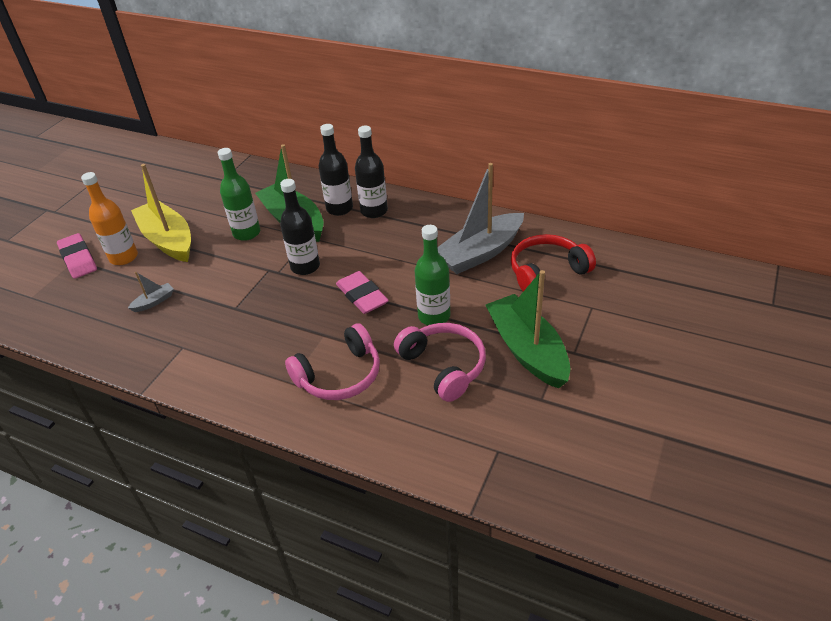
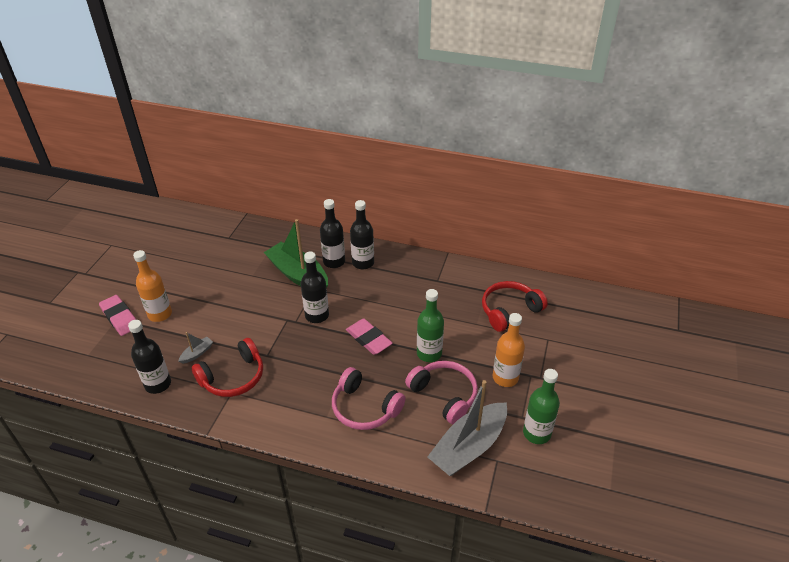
camera: 10 degrees left, 0 degrees up
yellow boat [131,164,191,262] -> none
green bottle [218,148,260,241] -> green bottle moved to [523,369,560,444]
pink headphones [285,323,380,400] -> pink headphones turned 75 degrees clockwise [332,367,406,430]
grey boat [437,163,524,274] -> grey boat moved to [427,380,507,476]
green boat [485,270,570,389] -> orange bottle [493,313,525,387]
none -> black bottle [128,320,171,394]
none -> red headphones [192,338,263,397]

